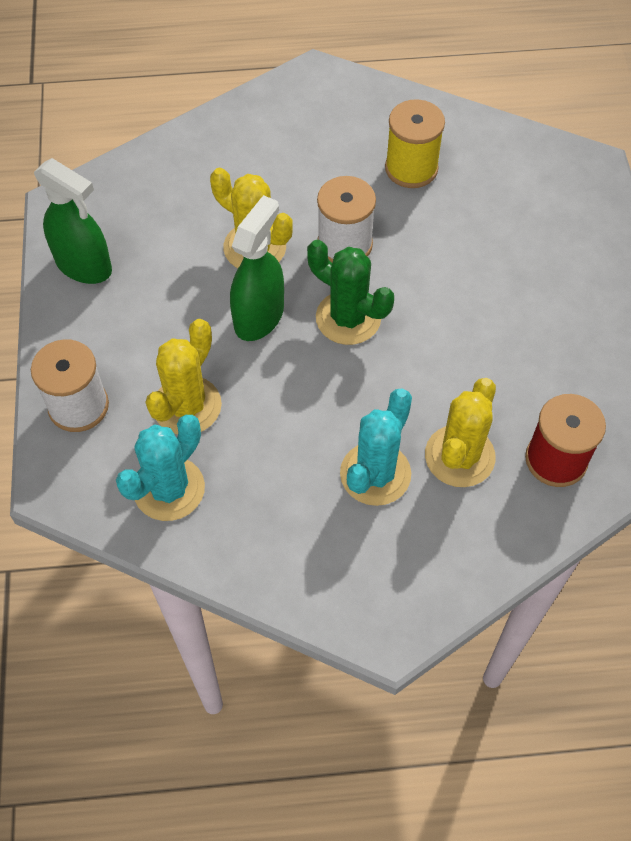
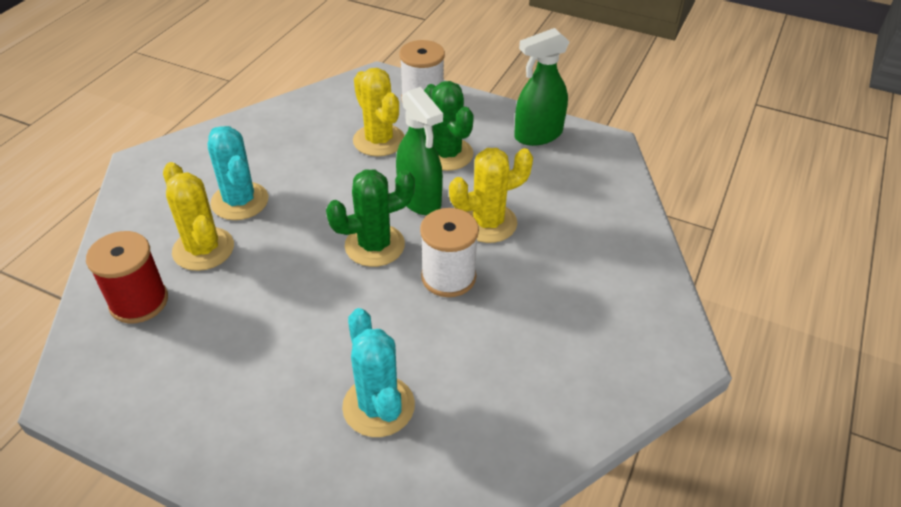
camera: 120 degrees right, 15 degrees down
turquoise cactus [116,415,205,521] -> turquoise cactus moved to [342,308,415,437]
yellow spool [385,99,445,188] -> none
none -> green cactus [424,81,474,171]

